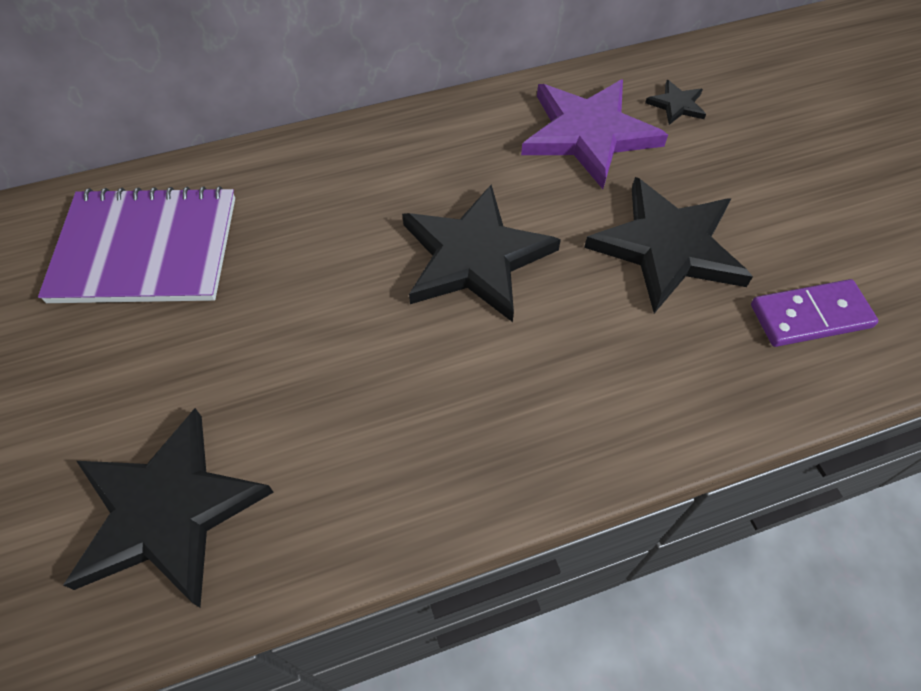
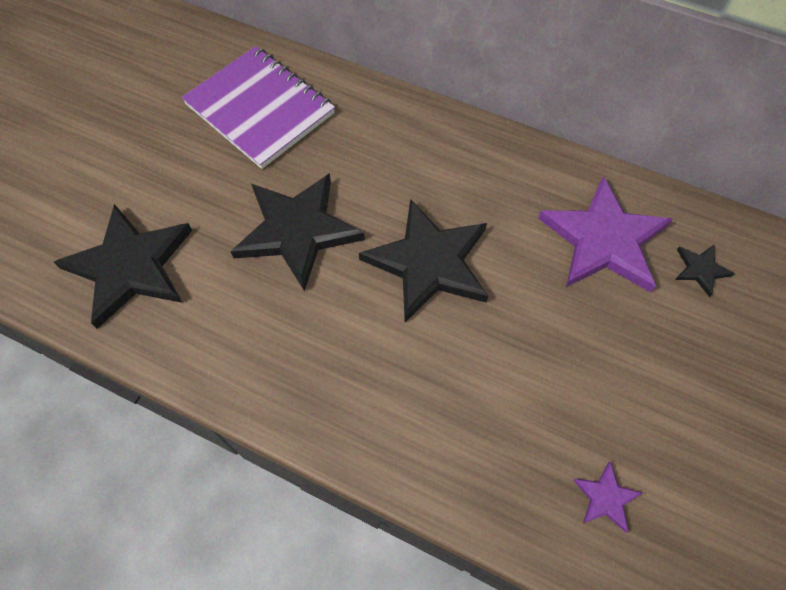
camera: 45 degrees right, 5 degrees up
black star [584,177,753,313] -> black star moved to [230,173,365,291]
purple domino [751,279,878,347] -> purple star [573,462,643,533]

